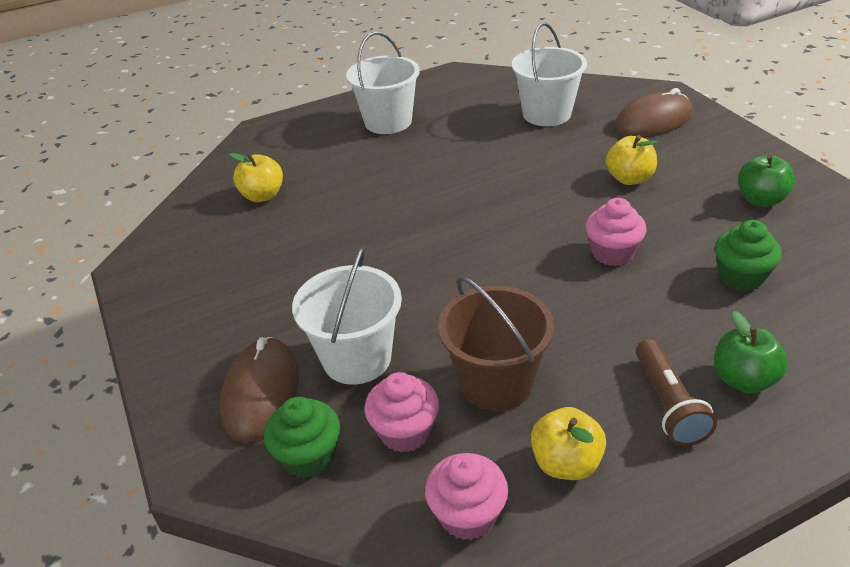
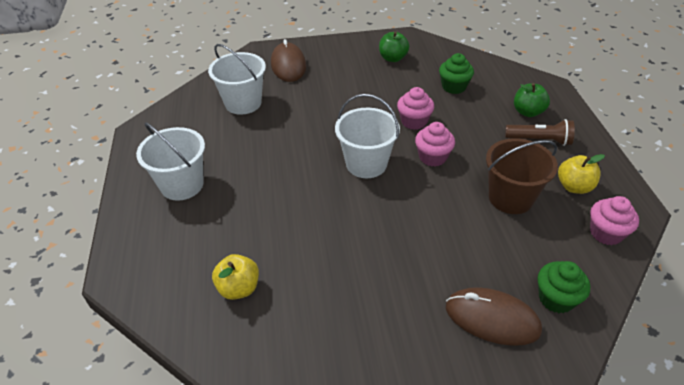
camera: 75 degrees left, 5 degrees up
white bucket [292,246,402,385] -> white bucket moved to [335,94,400,178]
pink cupcake [364,372,439,453] -> pink cupcake moved to [415,122,455,167]
yellow apple [606,135,657,185] -> none

